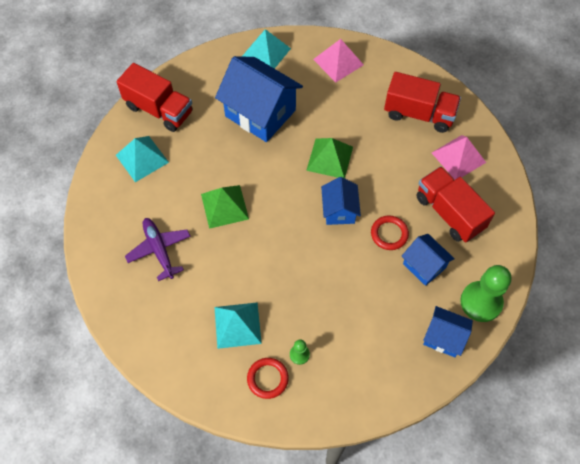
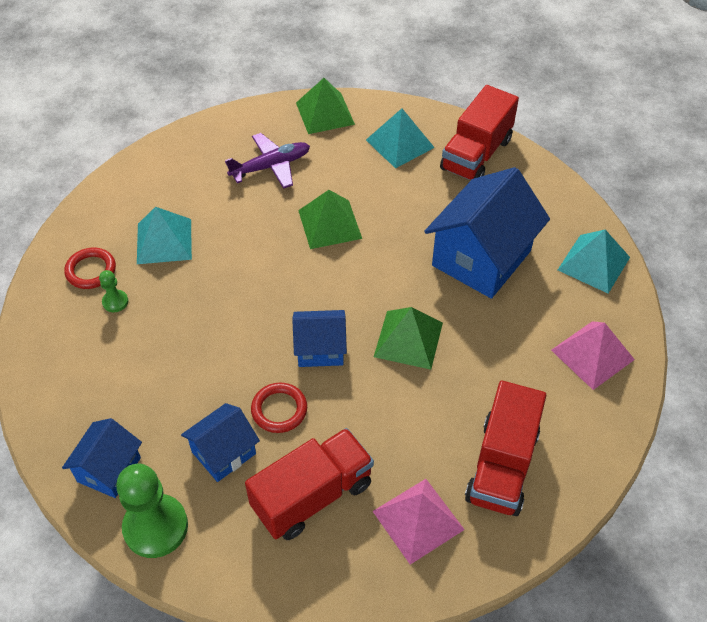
camera: 90 degrees right, 10 degrees down
none -> green pyramid [296,78,355,134]

